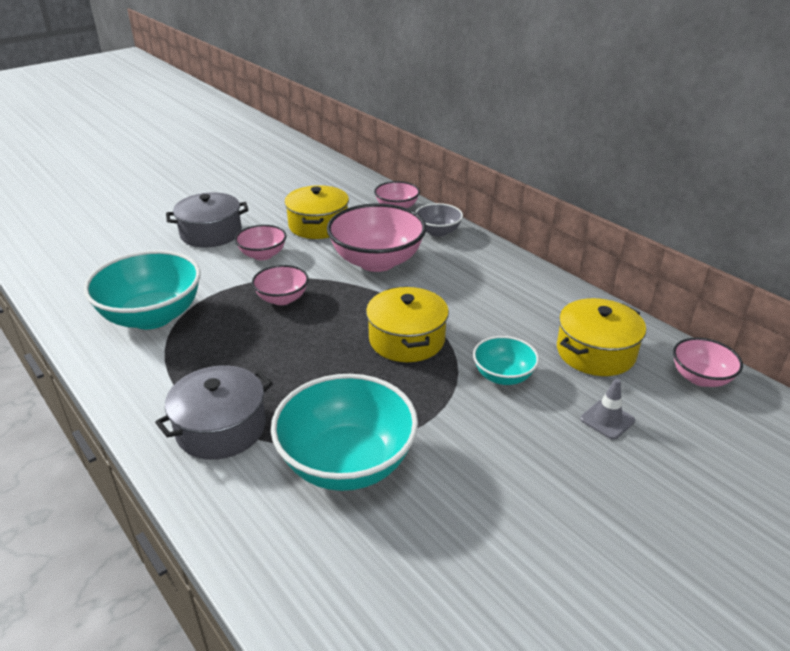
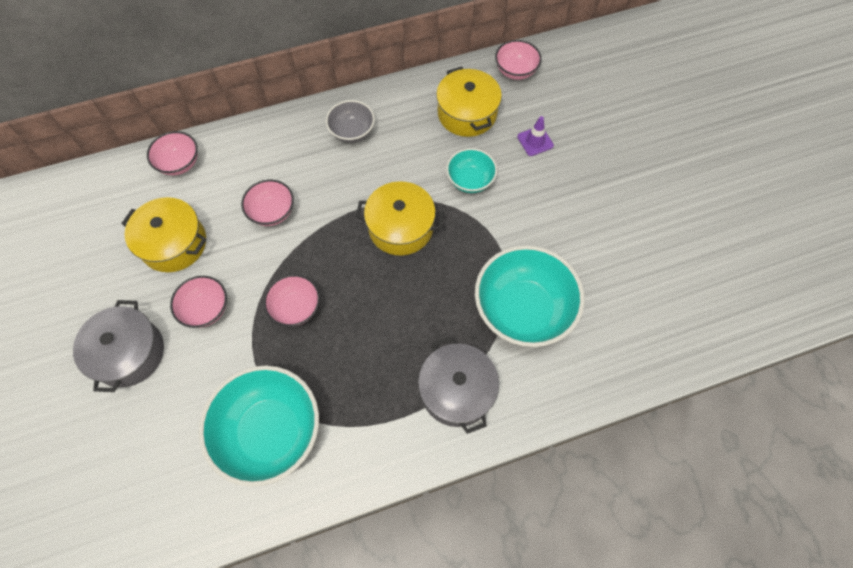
camera: 70 degrees left, 30 degrees up
pink bowl [327,203,426,272] -> pink bowl [241,180,294,226], size x0.53
grey bowl [415,203,463,237] -> grey bowl moved to [326,100,375,143]
grey traffic cone [580,379,635,440] -> purple traffic cone [517,116,554,156]

